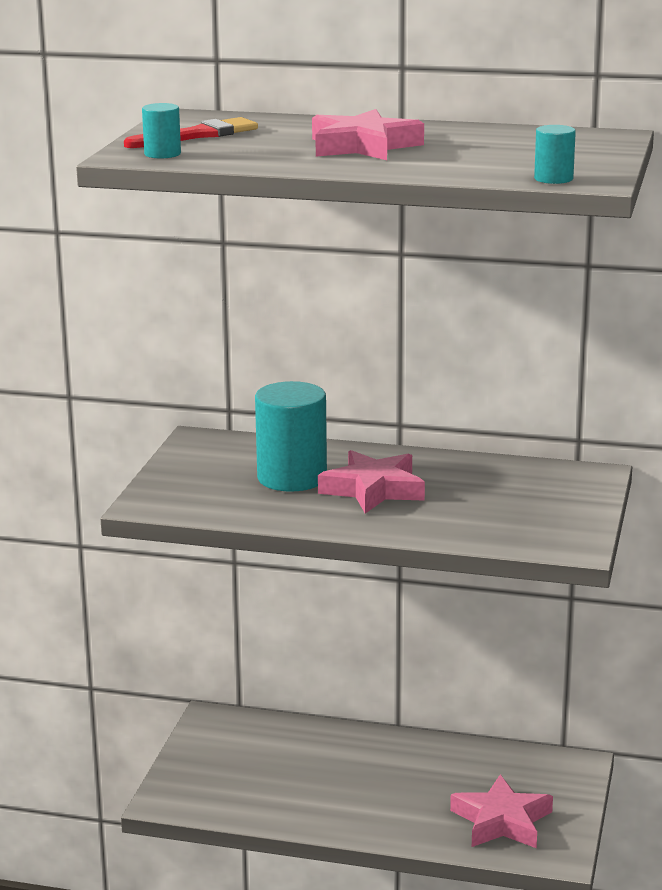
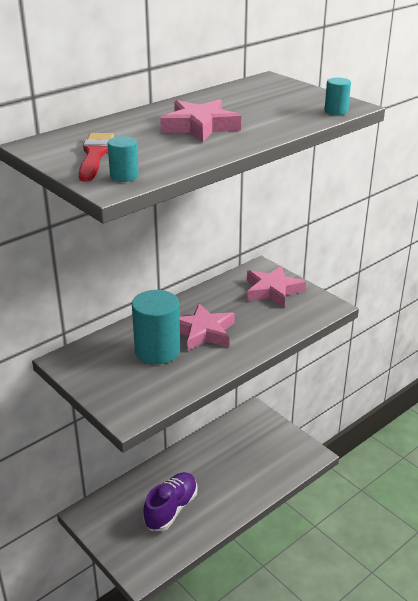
camera: 55 degrees left, 10 degrees up
pink star [450,774,553,848] -> pink star moved to [247,265,306,308]
none -> purple shoe [143,472,197,531]

